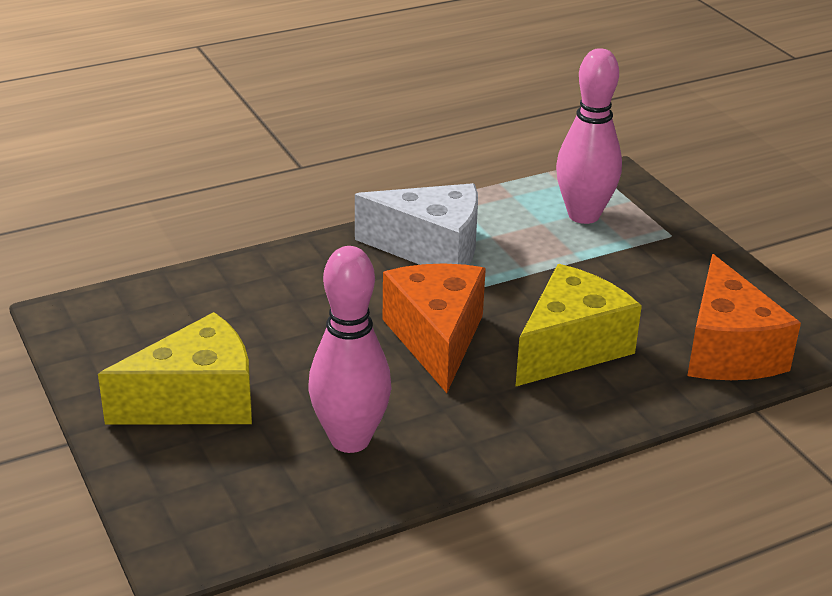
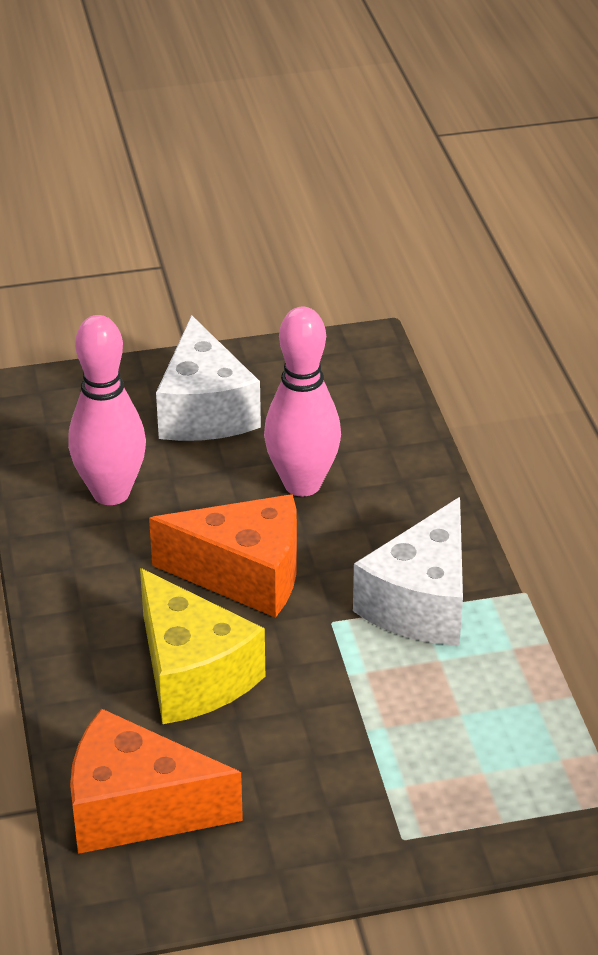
camera: 105 degrees right, 5 degrees up
yellow cheese [98,312,252,424] -> white cheese [156,315,261,441]
pink bowling pin [556,48,622,224] -> pink bowling pin moved to [264,307,341,497]

